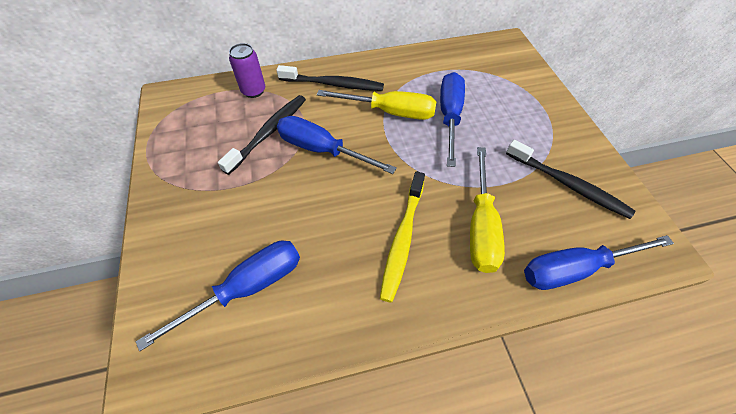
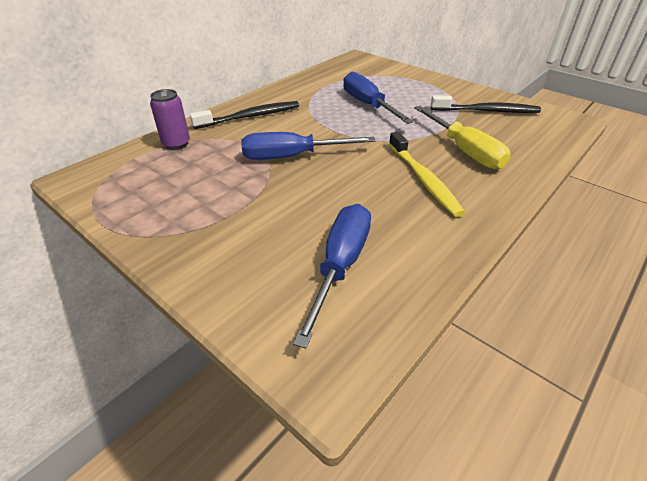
camera: 35 degrees left, 15 degrees down
black toothbrush [218,95,306,175] -> none
yellow screwdriver [317,90,437,120] -> none
blue screwdriver [524,235,674,290] -> none

